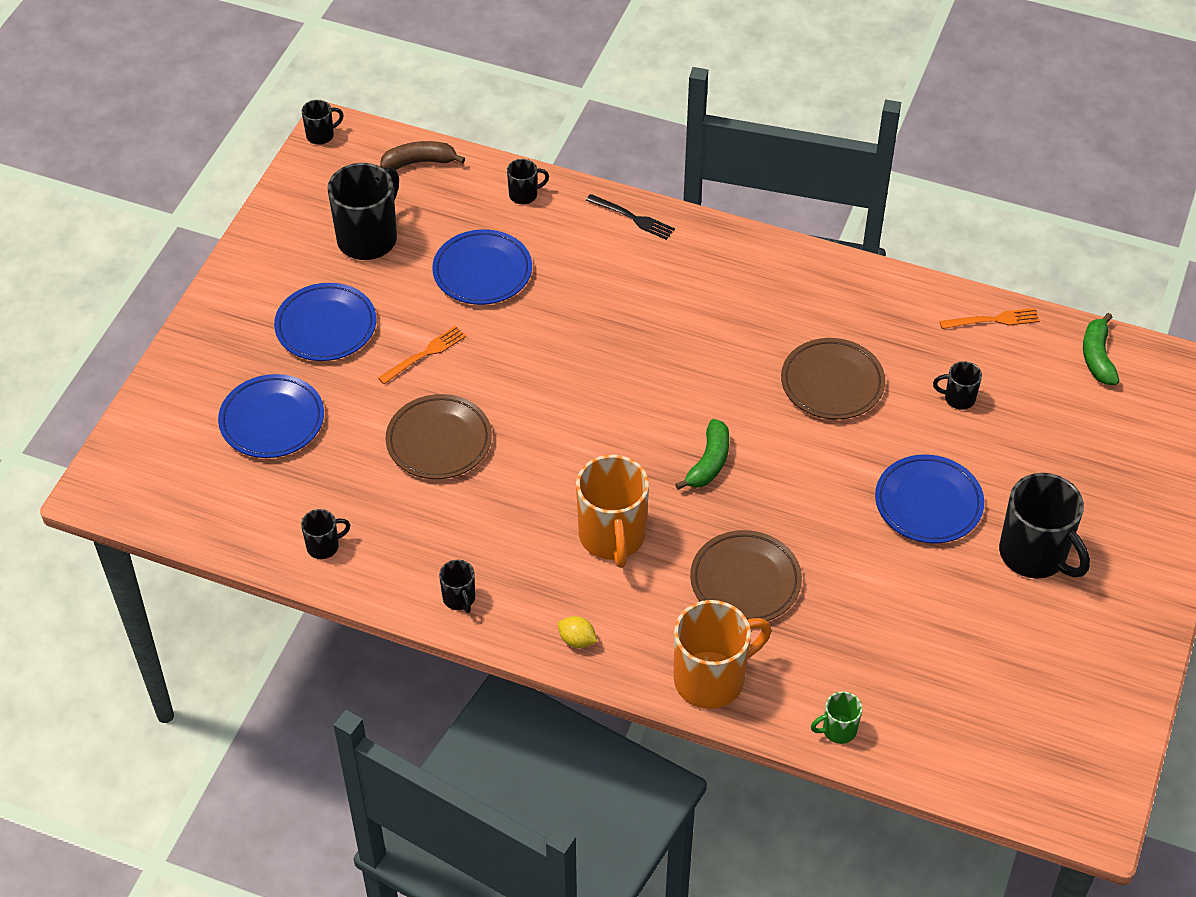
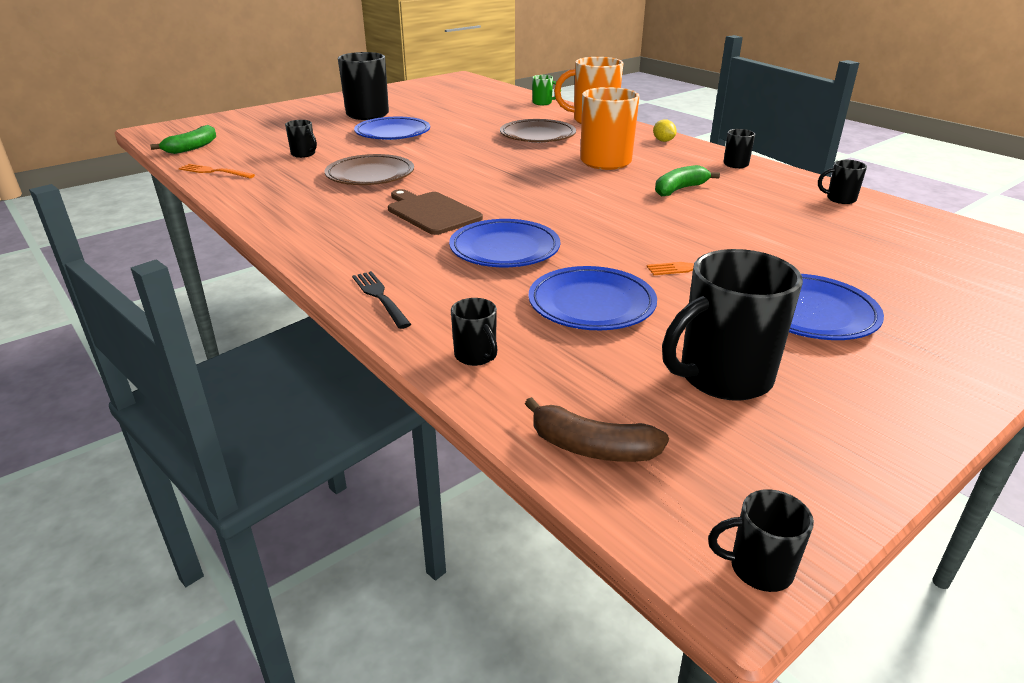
camera: 150 degrees left, 20 degrees down
blue plate [218,374,324,458] -> blue plate moved to [449,219,560,267]
brown plate [386,394,492,479] -> none
black mug [507,159,549,204] -> black mug turned 135 degrees counterclockwise [451,298,498,366]
green banana [675,419,729,490] -> green banana moved to [655,165,720,197]
none -> brown cutting board [388,189,483,235]

